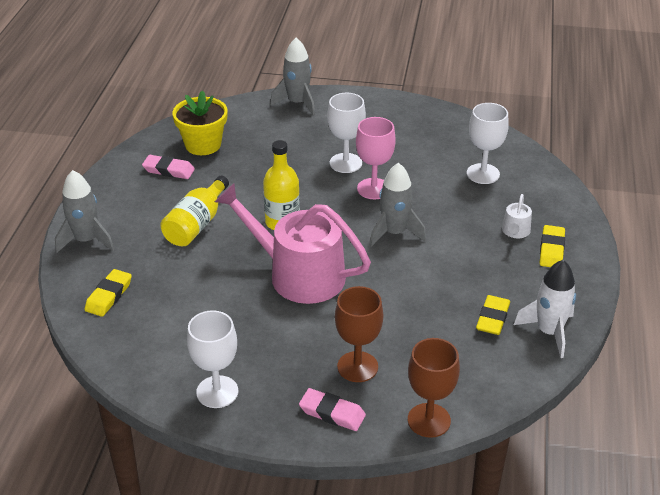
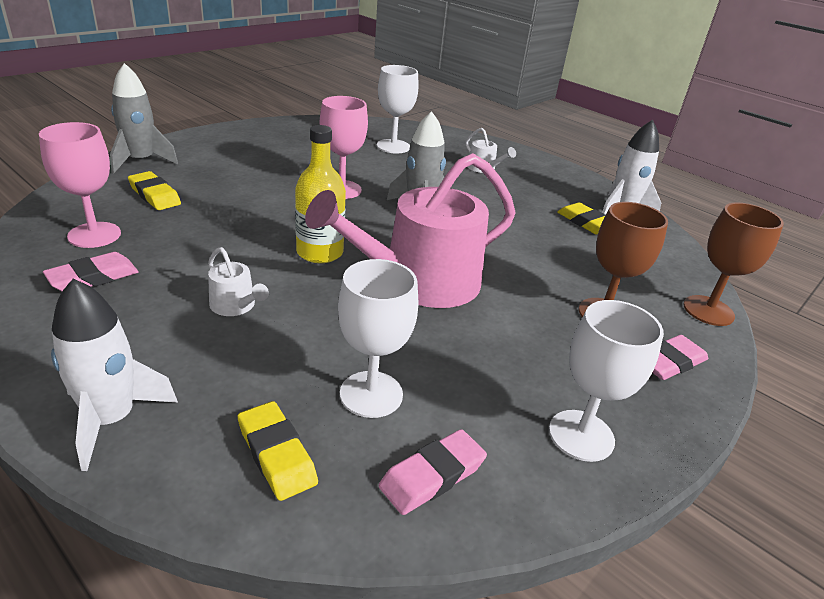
camera: 60 degrees left, 5 degrees down
grey rocket [55,170,114,253] -> white rocket [51,279,178,471]
yellow bottle [160,176,229,247] -> white watering can [208,247,269,316]
yellow flower pot [172,90,228,155] -> pink goblet [39,122,121,248]
white goblet [327,93,366,173] -> white goblet moved to [338,259,418,418]
yellow eraser [540,225,565,267] -> yellow eraser moved to [128,171,181,210]
none -> pink eraser [379,429,487,515]

